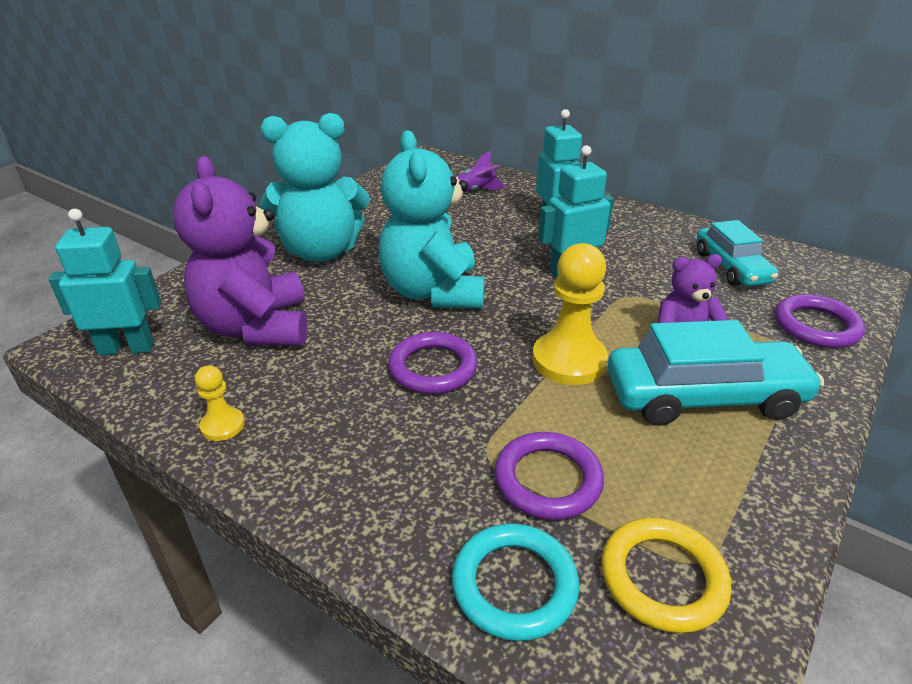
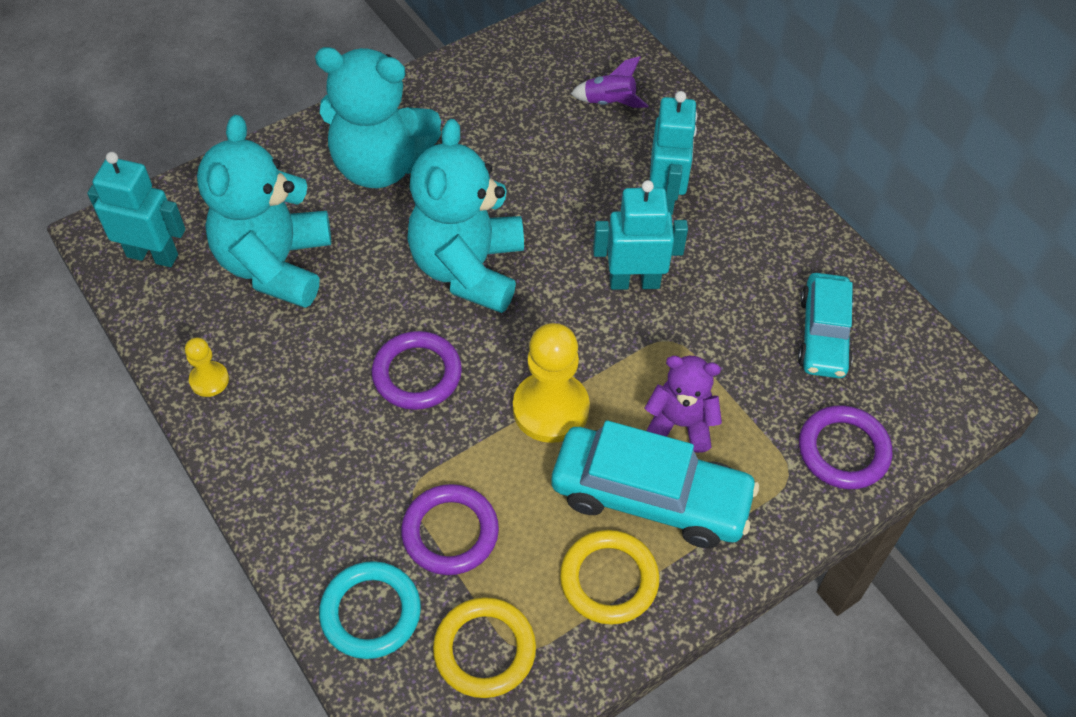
camera: 20 degrees right, 20 degrees up
purple teddy bear [173,156,308,345] -> turquoise teddy bear [197,115,331,308]
none -> yellow ring [560,530,659,625]

